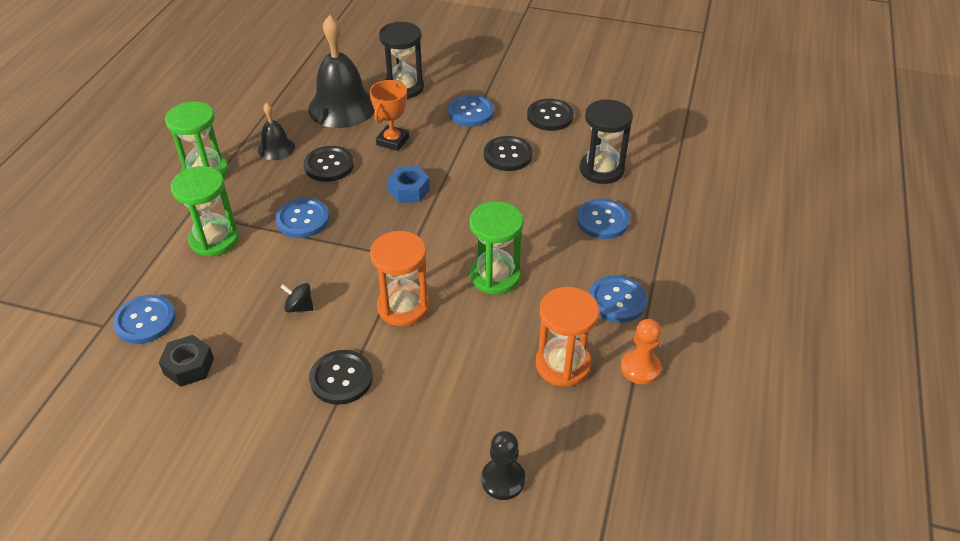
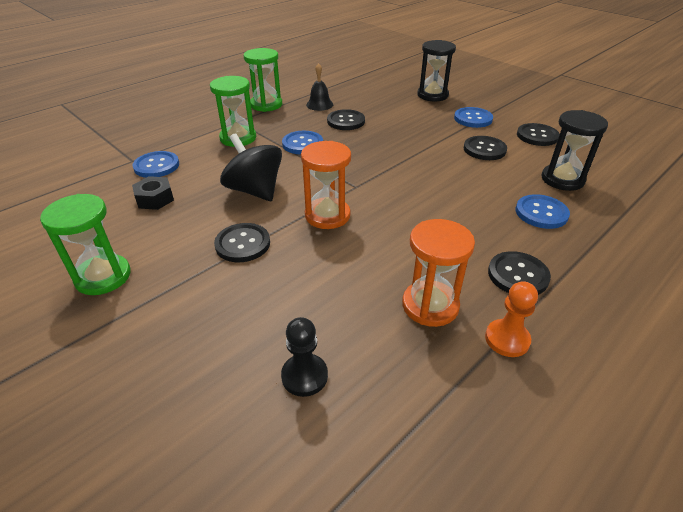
camera: 30 degrees right, 5 degrees down
black spinning top [281,283,314,313] -> black spinning top [220,133,282,201], size x2.29
black bell [308,15,375,128] -> none
orange trophy [369,80,409,151] -> none
blue nut [387,166,430,203] -> none
green hourglass [470,201,523,294] -> green hourglass moved to [40,194,131,295]
blue button [589,275,647,323] -> black button [488,251,551,295]

